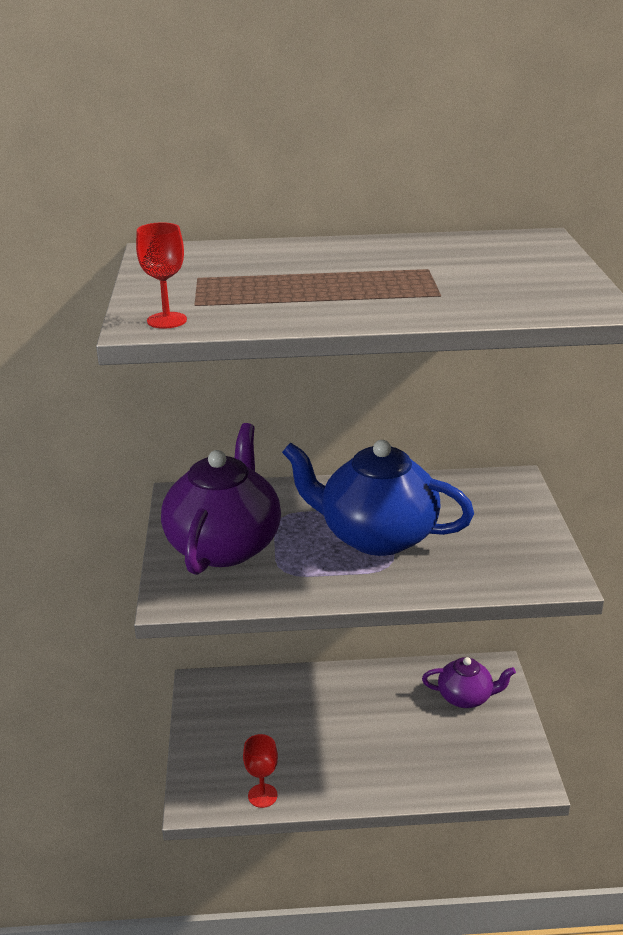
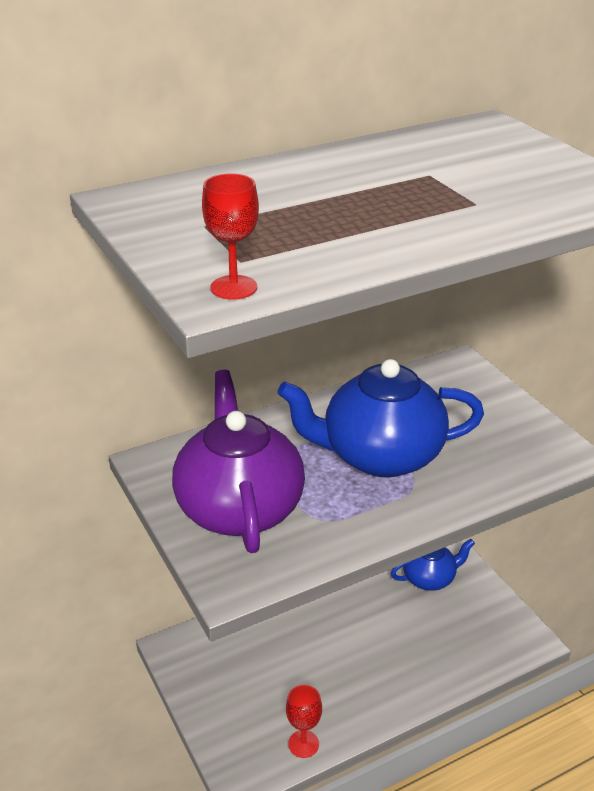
camera: 25 degrees left, 5 degrees up
purple teapot [422,657,516,708] -> blue teapot [391,539,475,591]

